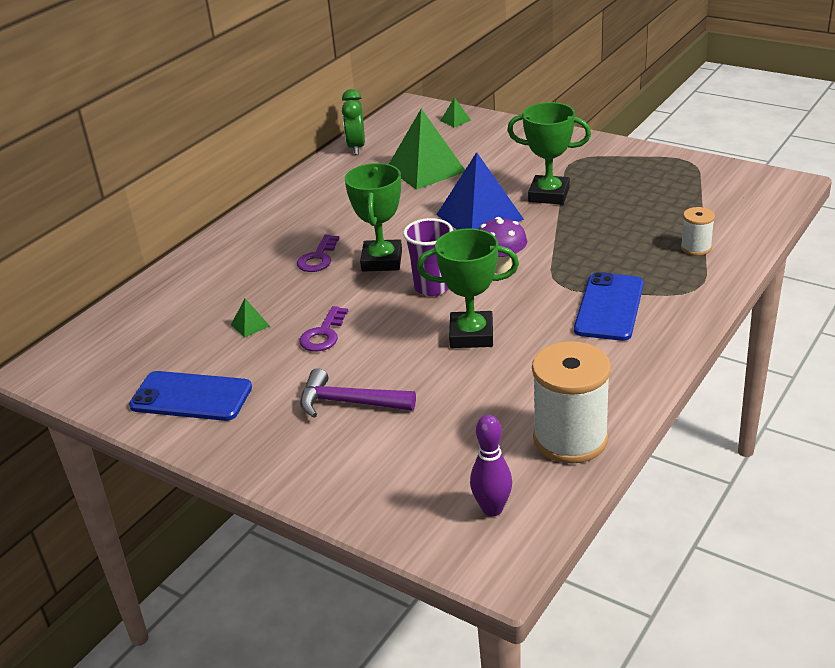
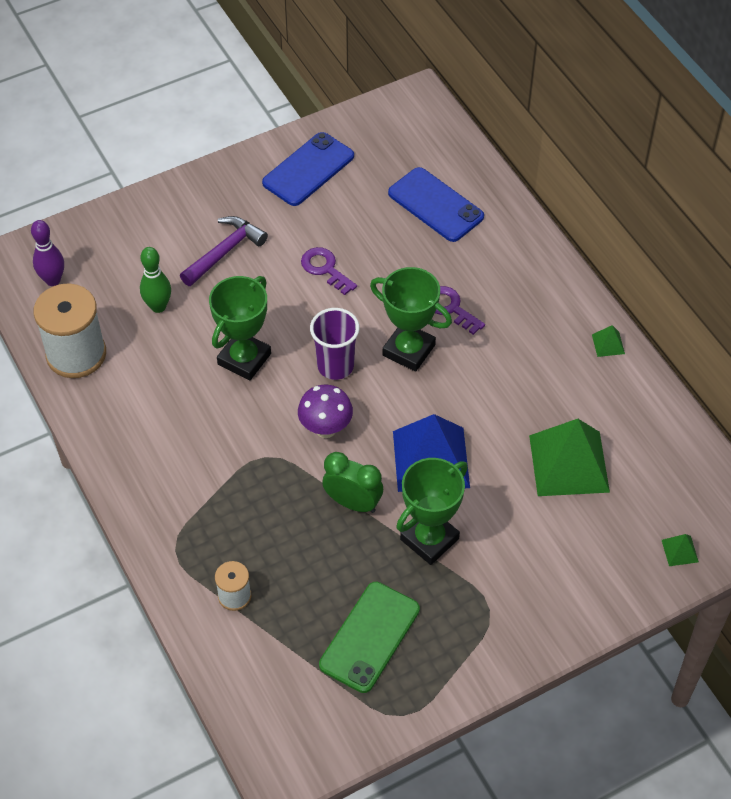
camera: 115 degrees right, 20 degrees up
green pyramid [231,299,270,338] -> green pyramid moved to [592,325,625,357]
green clock [342,89,365,155] -> green clock moved to [322,452,383,513]
blue phone [574,272,644,341] -> blue phone moved to [388,167,484,242]
none -> green bowling pin [140,247,171,313]
none -> green phone [319,582,420,693]

